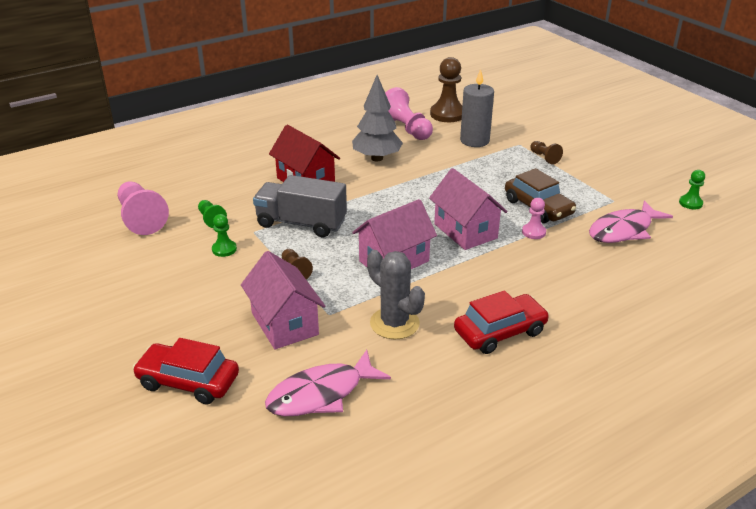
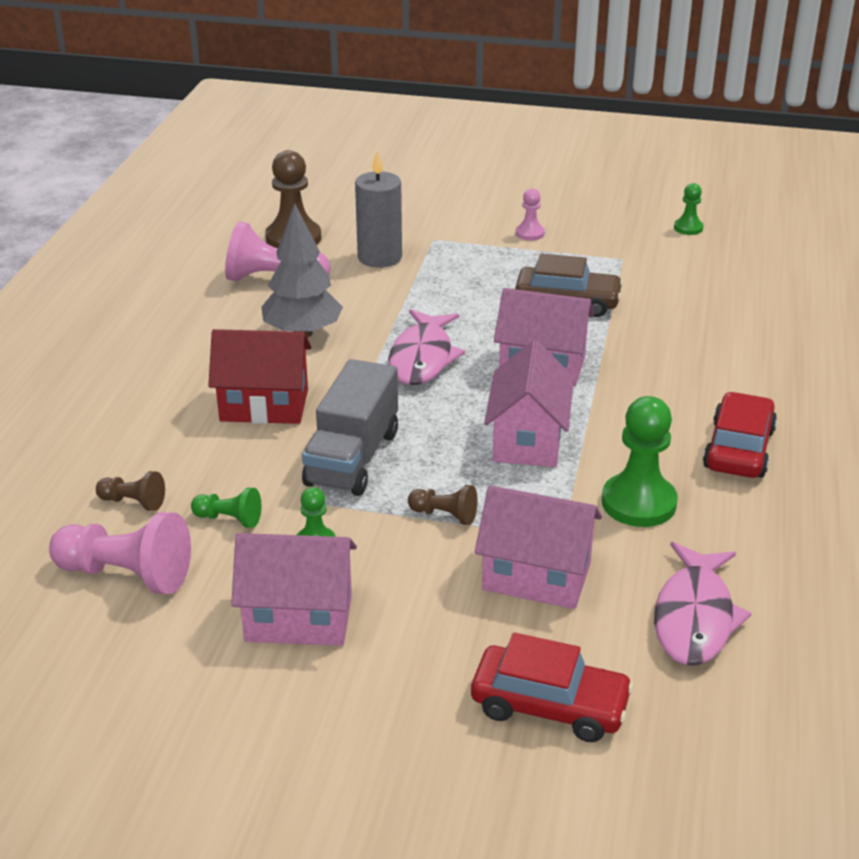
camera: 45 degrees left, 0 degrees up
red car [132,338,239,405] -> red car turned 135 degrees counterclockwise [471,632,634,742]
grey truck [253,175,347,237] -> grey truck turned 45 degrees counterclockwise [302,359,398,496]
grey cactus [367,250,425,339] -> green pawn [602,396,678,527]
pink pawn [522,198,546,239] -> pink pawn moved to [516,188,545,241]
brown pawn [530,141,563,164] -> brown pawn moved to [96,471,165,511]
pink fish [589,200,673,243] -> pink fish moved to [388,309,465,385]
none -> pink house [231,533,357,646]

